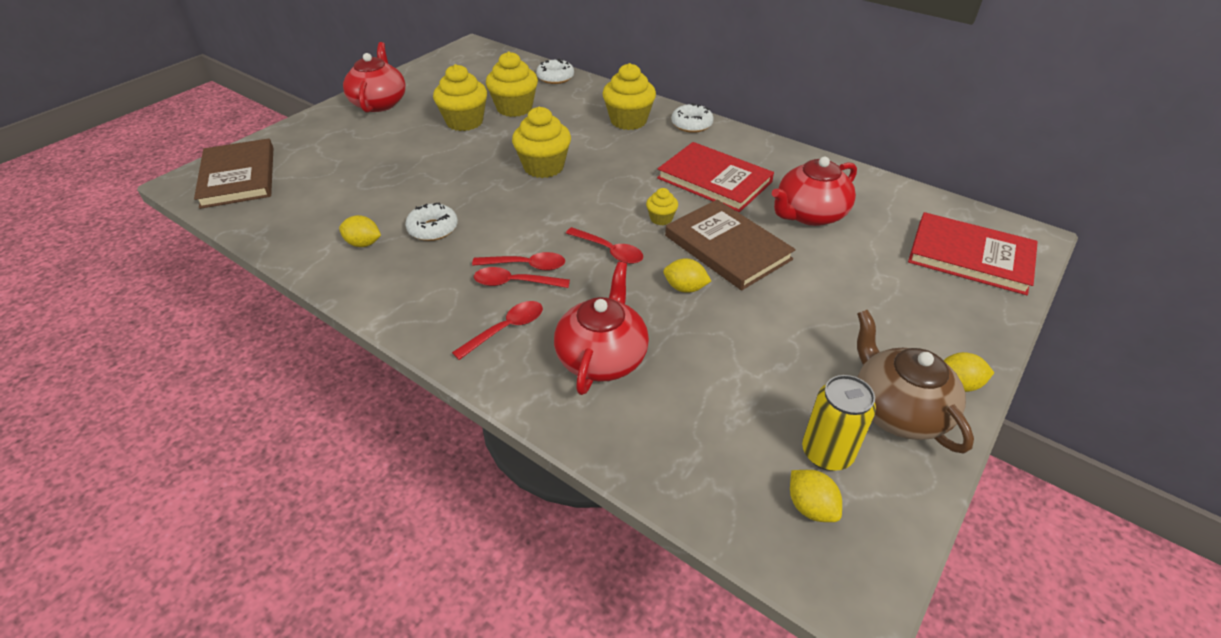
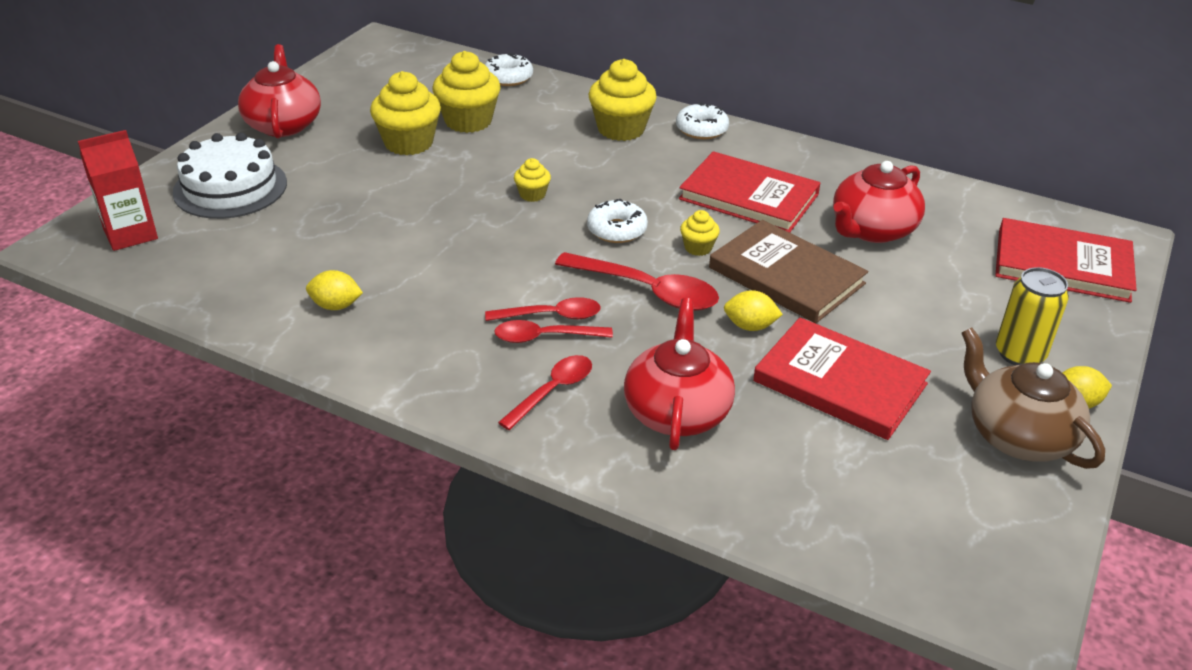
camera: 10 degrees left, 5 degrees down
brown book [194,138,273,209] -> red carton [78,130,158,251]
white donut [405,202,458,241] -> white donut moved to [587,199,648,243]
yellow cupcake [512,107,571,178] -> yellow cupcake [514,158,551,202], size x0.50
red spoon [566,227,643,264] -> red spoon [555,252,719,311], size x1.57
yellow lemon [790,470,842,522] -> none
yellow can [802,375,876,471] -> yellow can moved to [996,267,1069,365]
none -> white cake [172,132,287,219]
none -> red book [753,317,931,440]

